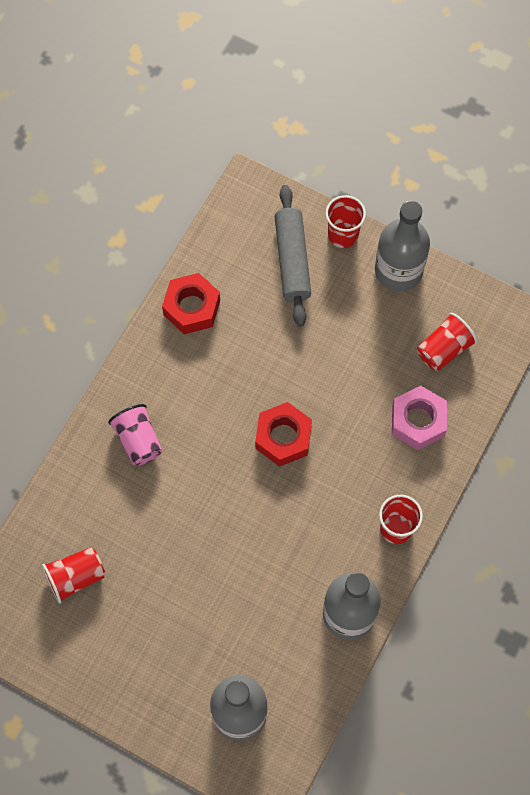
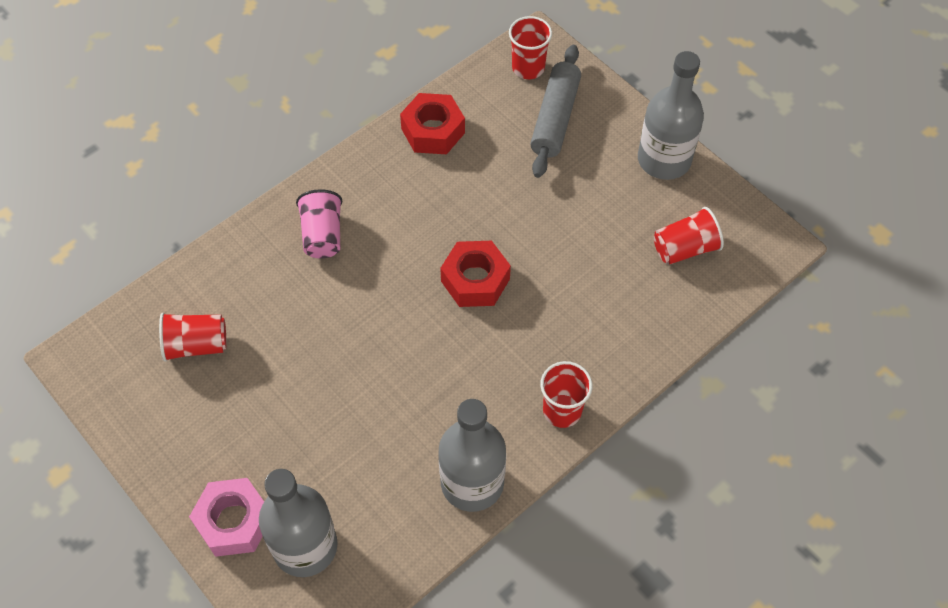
camera: 20 degrees right, 10 degrees down
red cup [326,195,366,248] -> red cup moved to [509,16,552,79]
pink nut [392,386,447,450] -> pink nut moved to [189,478,264,557]

